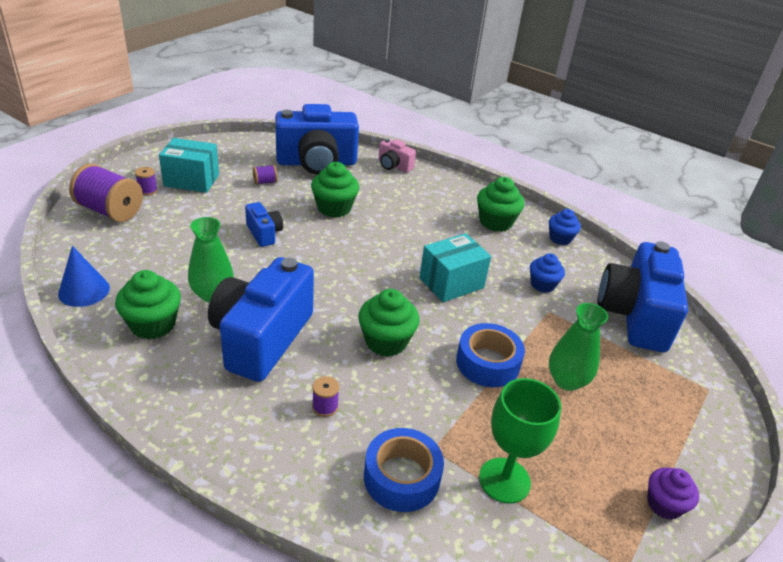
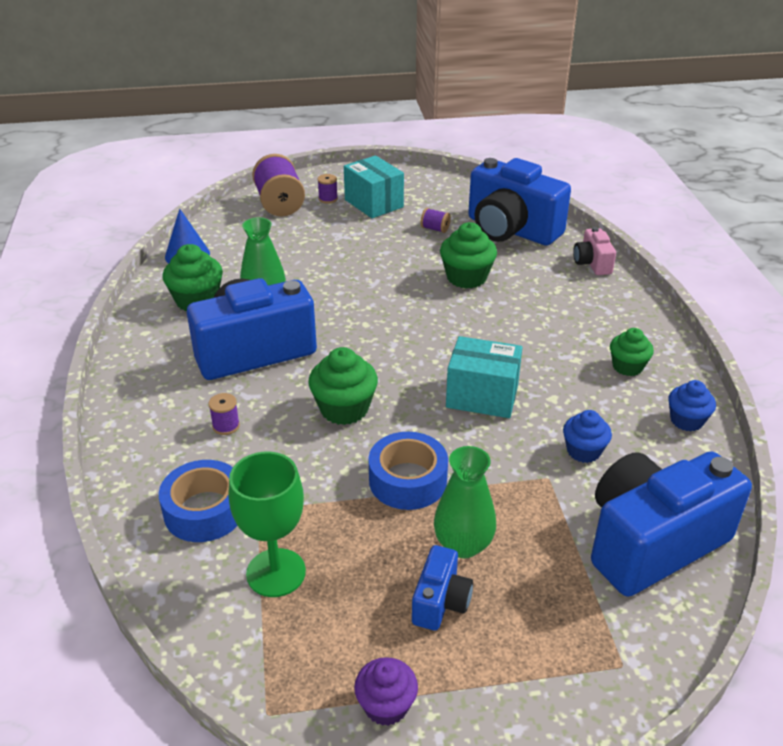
camera: 50 degrees right, 0 degrees up
blue camera [245,202,283,247] -> blue camera moved to [412,545,473,631]
green cupcake [477,177,524,232] -> green cupcake [610,328,654,376], size x0.66

